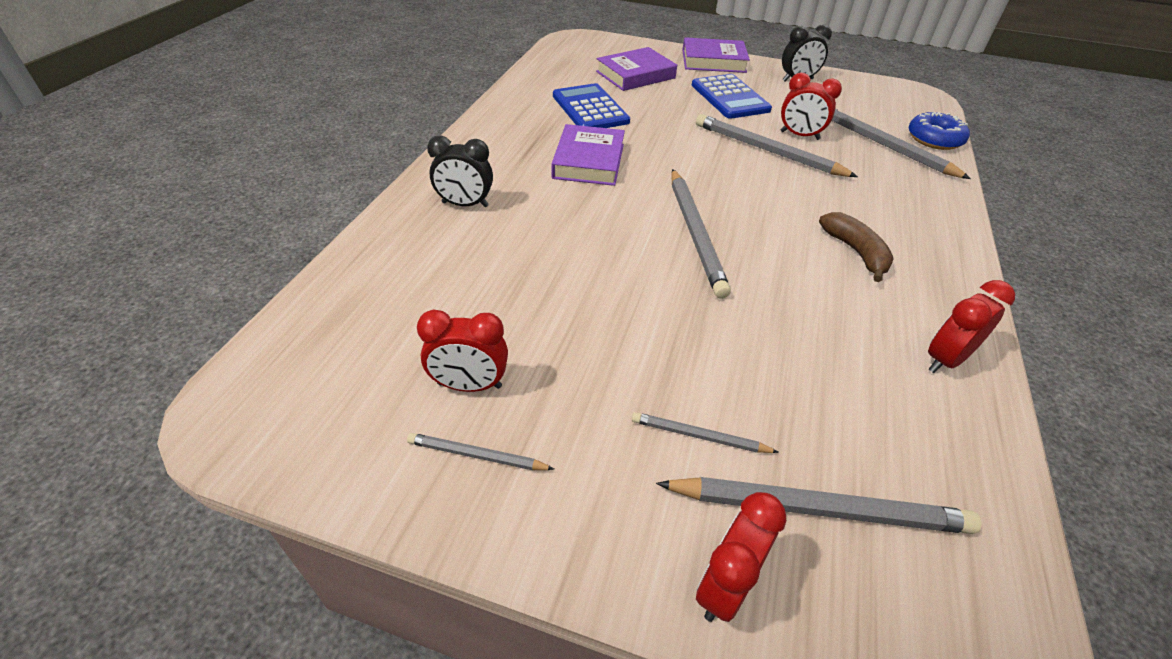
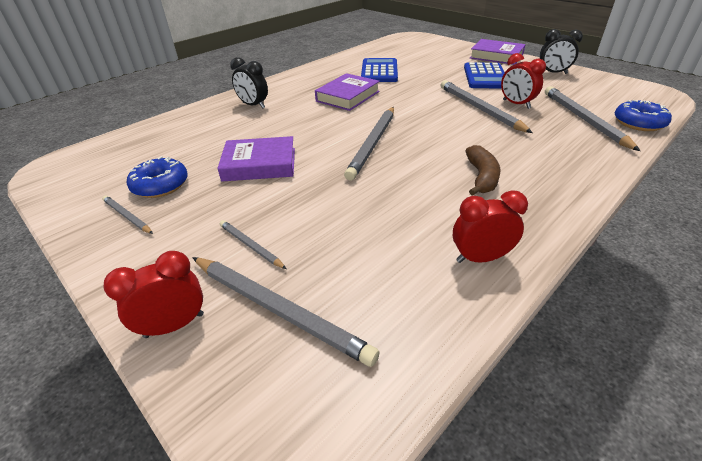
camera: 30 degrees right, 5 degrees down
red clock [417,310,508,392] -> blue donut [127,156,188,198]
purple book [596,47,677,91] -> purple book moved to [217,136,295,182]

